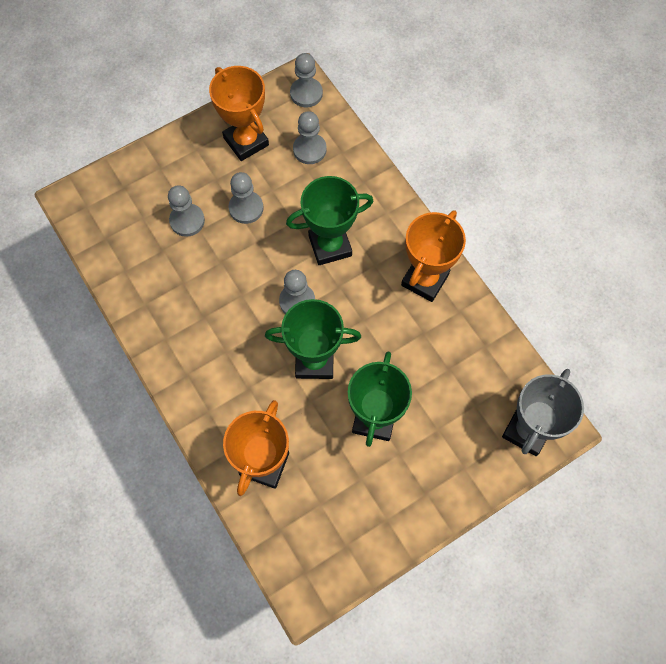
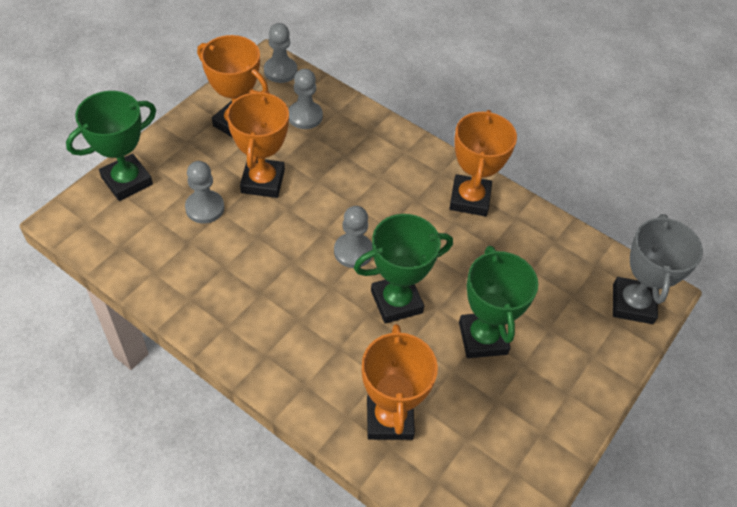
camera: 25 degrees left, 15 degrees down
grey pawn [229,172,263,224] -> orange trophy [227,91,289,198]
green trophy [286,176,373,265] -> green trophy moved to [66,91,156,201]

